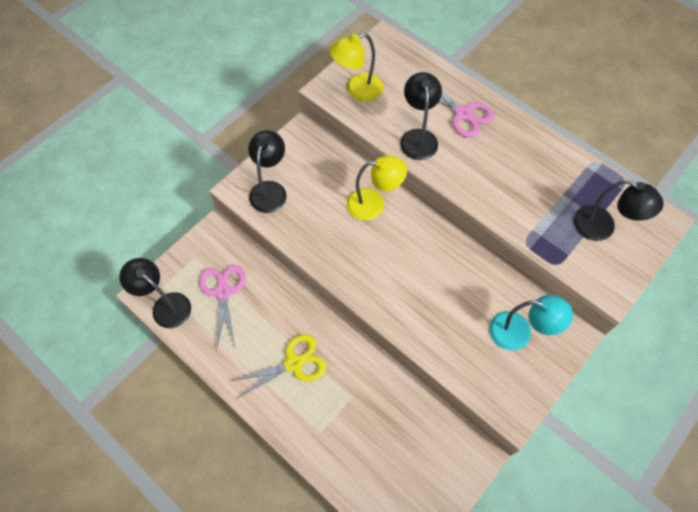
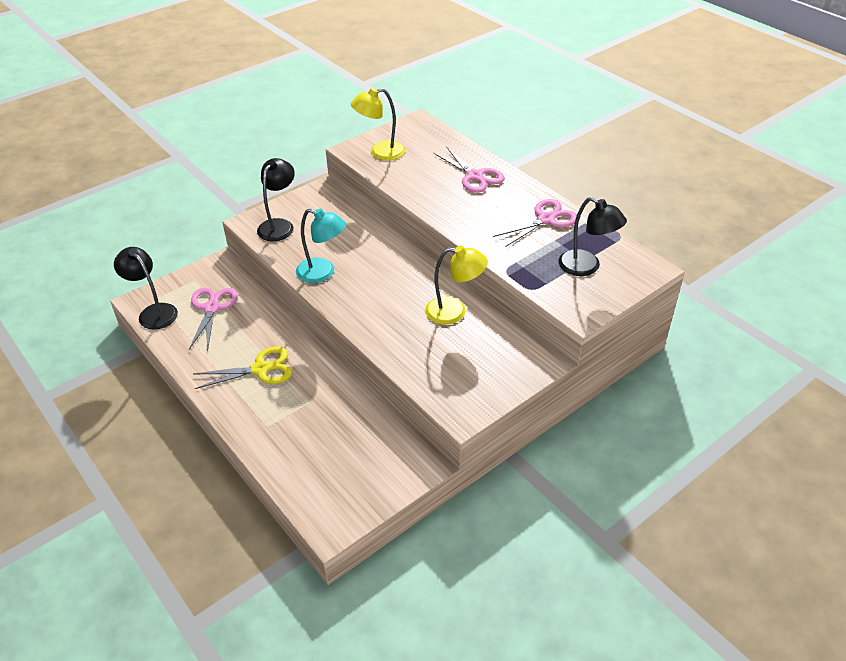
camera: 10 degrees right, 20 degrees down
yellow lamp [346,156,407,221] -> yellow lamp moved to [425,245,488,325]
black lamp [400,72,442,160] -> none
turquoise lamp [489,295,573,351] -> turquoise lamp moved to [296,209,346,283]
none -> pink scissors [493,199,577,247]

